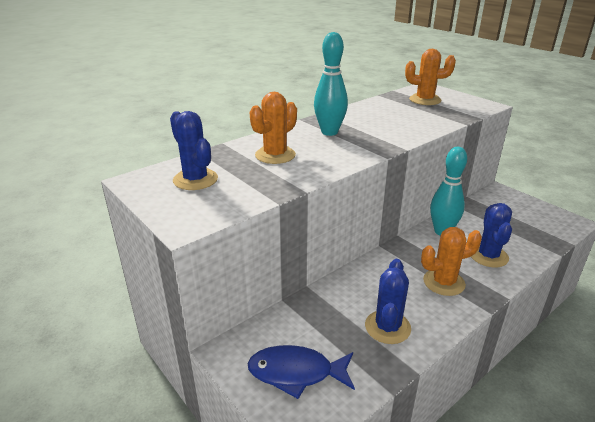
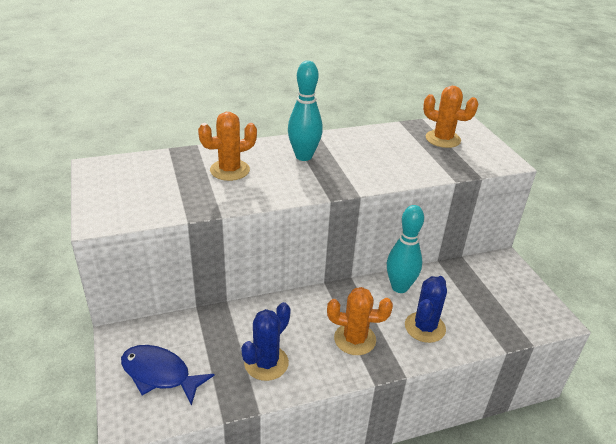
camera: 20 degrees right, 5 degrees up
blue cactus [170,111,218,190] -> none

